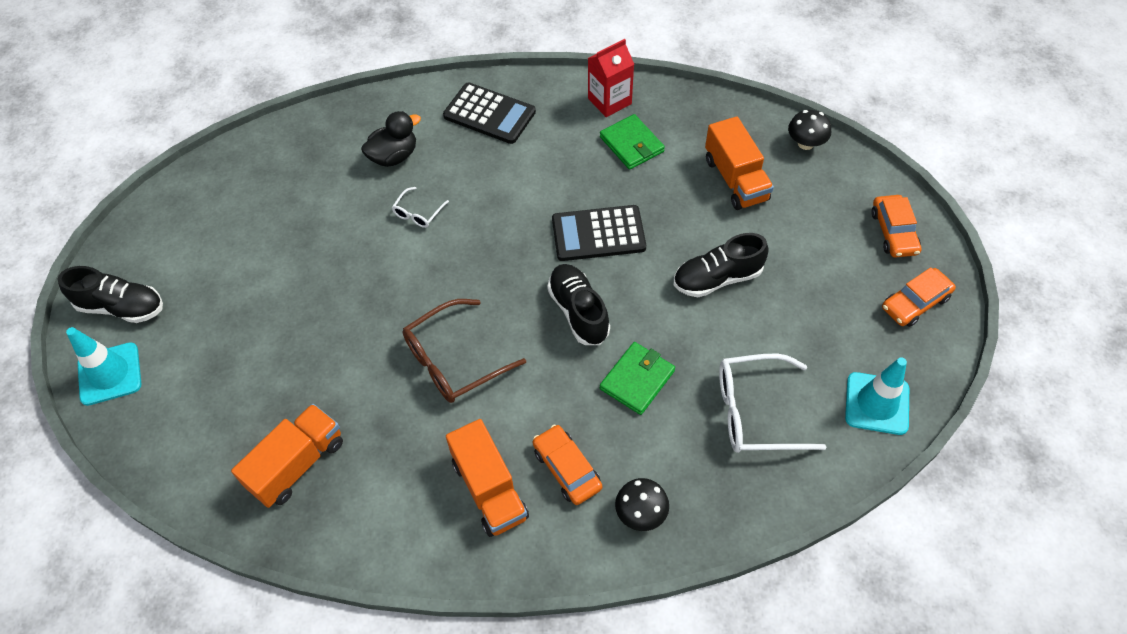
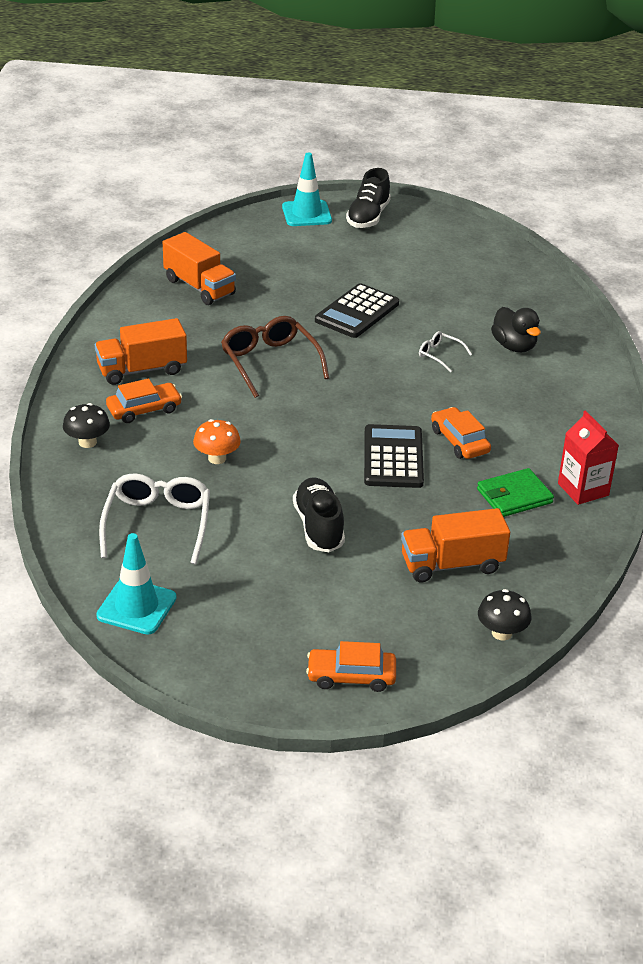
camera: 95 degrees right, 20 degrees down
black calculator [443,83,536,144] -> black calculator moved to [315,283,399,338]
black shoe [547,264,610,345] -> none
green wallet [600,342,675,415] -> orange mushroom [193,419,241,464]
orange car [882,267,956,327] -> orange car moved to [431,407,491,459]

